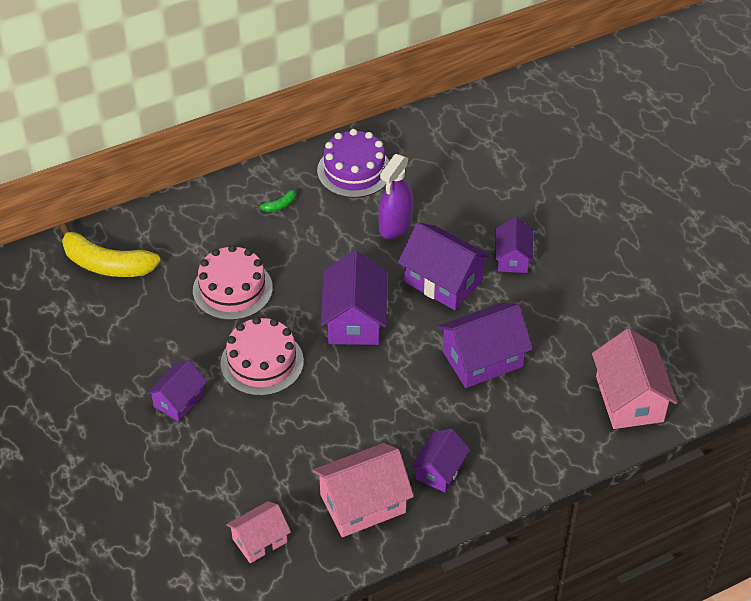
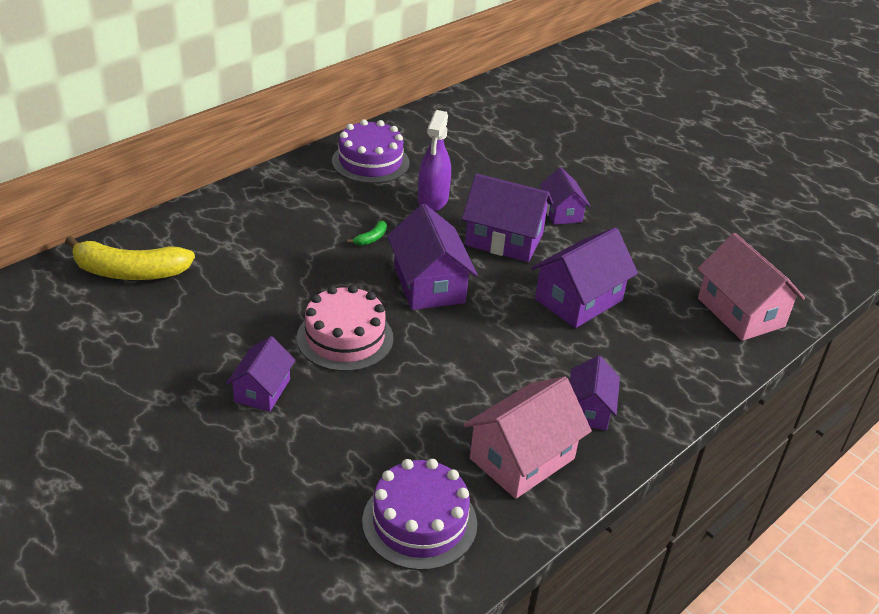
camera: 20 degrees left, 10 degrees down
pink cake [193,245,273,320] -> none
pink house [226,501,291,563] -> purple cake [362,459,477,570]
green banana [255,189,296,212] -> green banana moved to [347,221,387,246]

